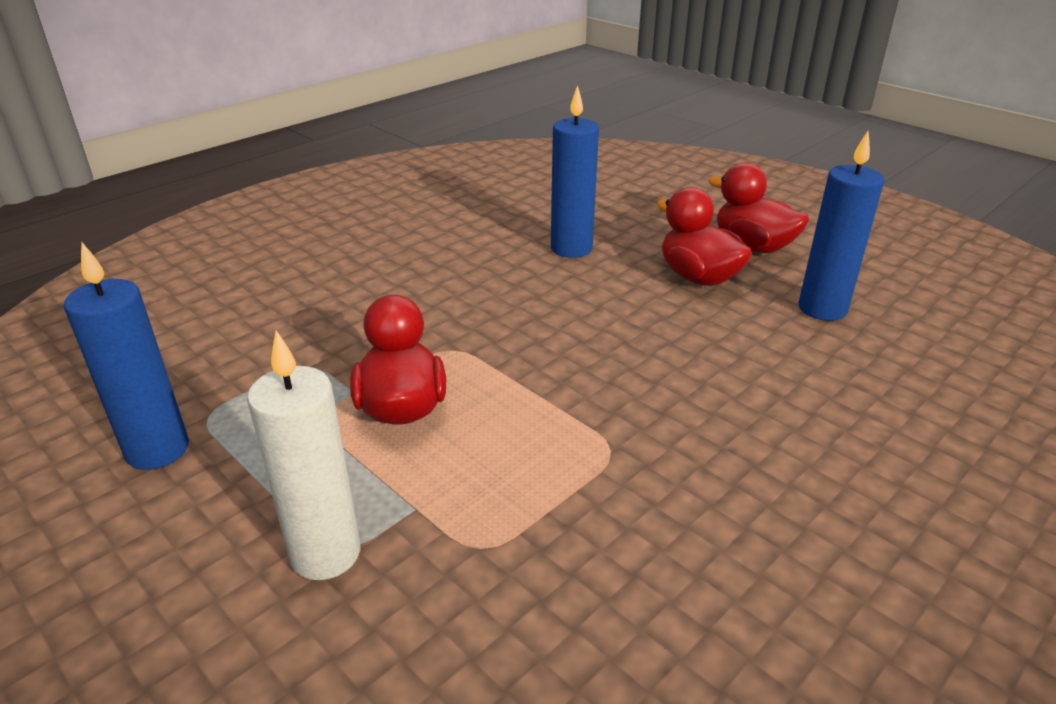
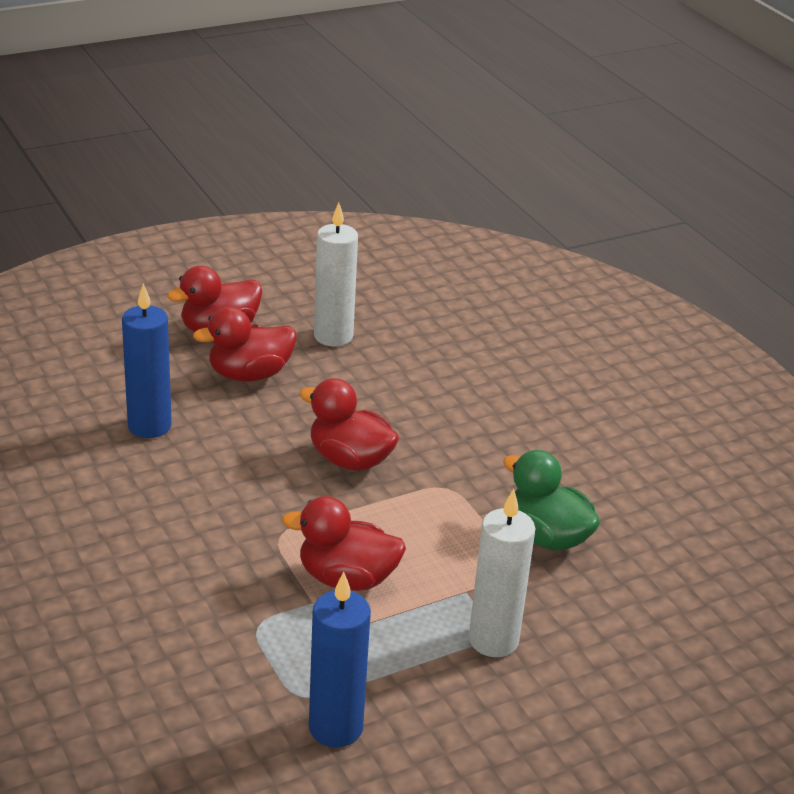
camera: 75 degrees left, 0 degrees up
blue candle [798,131,884,321] -> white candle [314,202,358,346]
none -> red duck [299,378,399,471]
none -> green duck [503,450,600,551]

